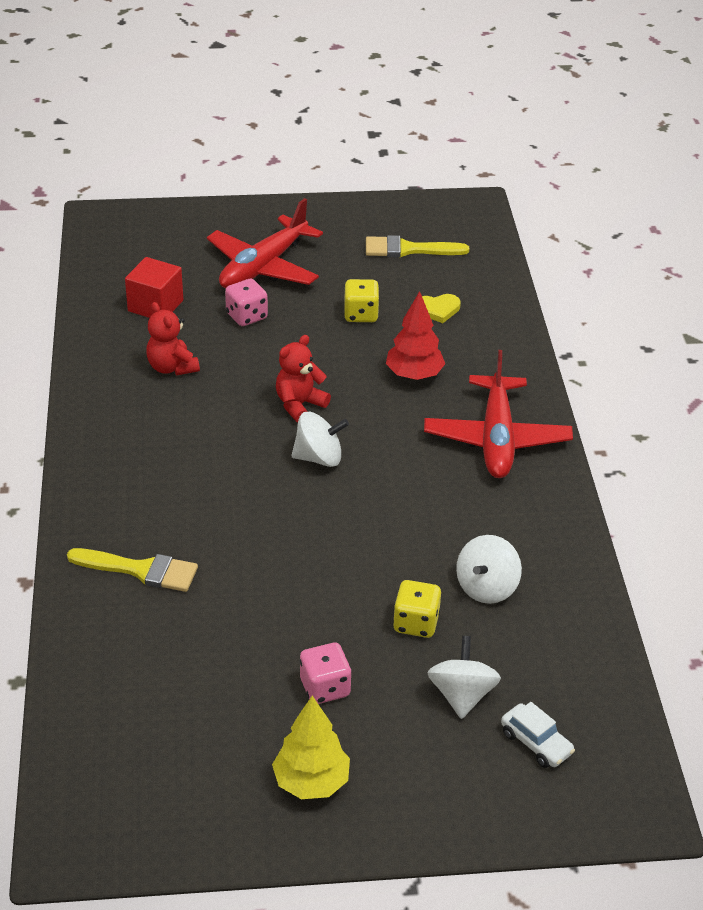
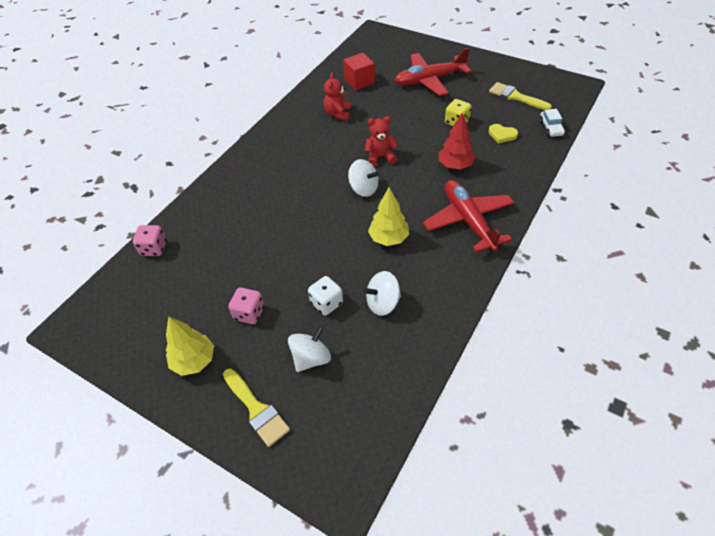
camera: 40 degrees right, 10 degrees up
yellow brush [67,548,198,592] -> yellow brush moved to [223,369,290,447]
pink dice [225,279,268,326] -> pink dice moved to [133,225,166,256]
yellow dice [393,580,441,638] -> white dice [308,276,343,315]
red plane [424,350,573,478] -> red plane turned 120 degrees clockwise [423,180,514,252]
white car [501,702,575,768] -> white car moved to [539,109,565,137]
none -> yellow tree [368,187,409,246]

